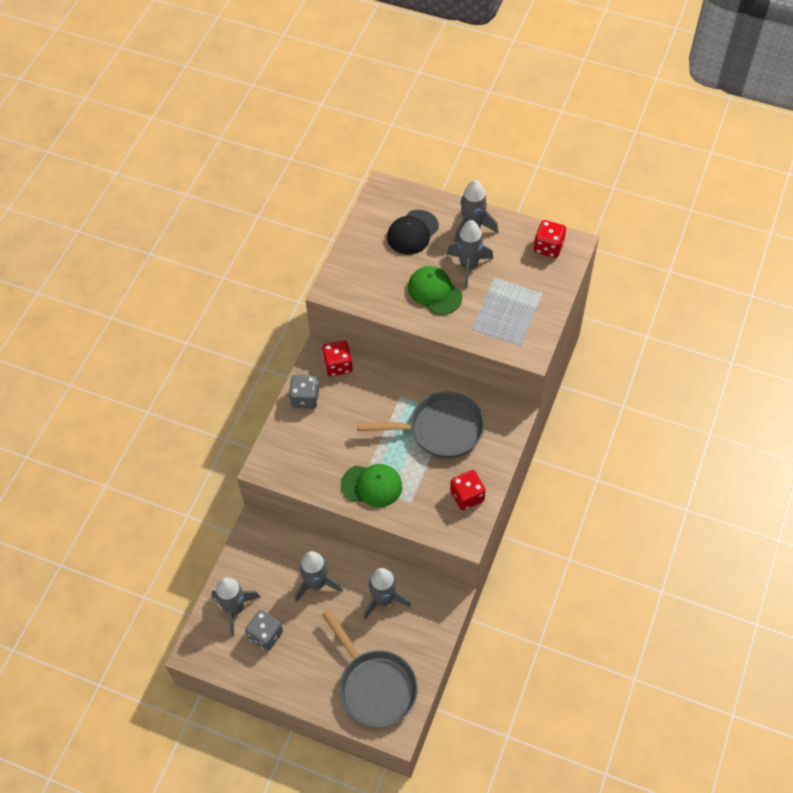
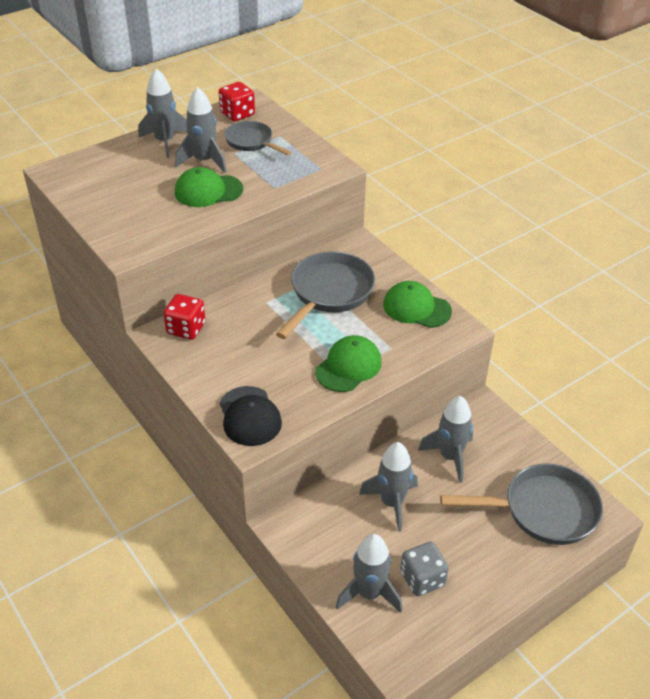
camera: 60 degrees left, 15 degrees down
grey dice [289,374,319,409] -> none
black cap [387,210,439,254] -> black cap moved to [220,386,282,446]
red dice [450,470,486,510] -> green cap [383,281,452,328]
none -> grey pan [224,121,292,155]

